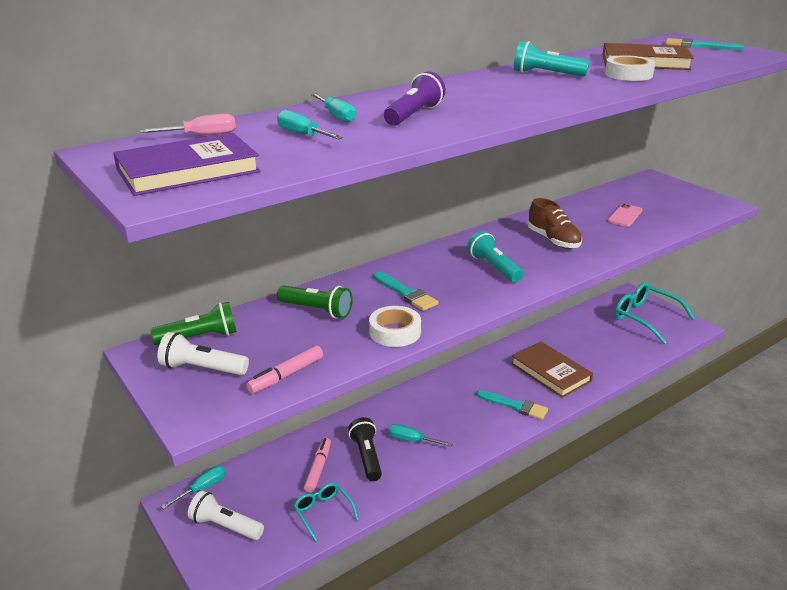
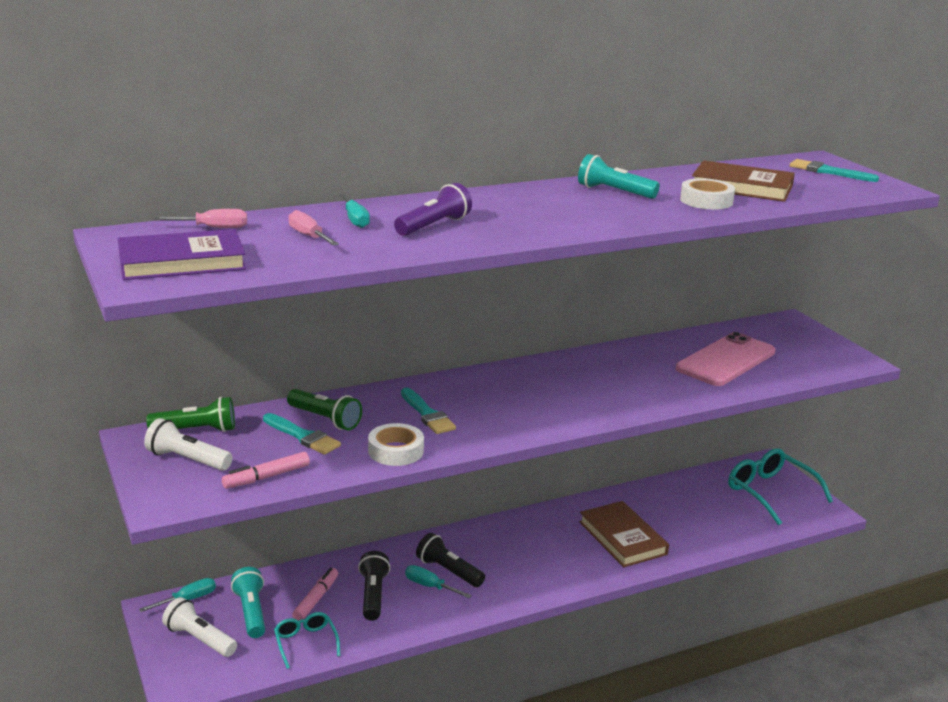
camera: 10 degrees right, 5 degrees down
turquoise screwdriver [277,110,343,140] -> pink screwdriver [289,210,339,245]
turquoise flashlight [467,231,523,282] -> turquoise flashlight moved to [231,567,265,638]
turquoise brush [477,390,548,420] -> turquoise brush moved to [263,413,341,455]
brown shoe [528,198,582,249] -> none
pink phone [608,203,642,227] -> pink phone [676,332,776,386], size x1.98
none -> black flashlight [416,533,485,587]

